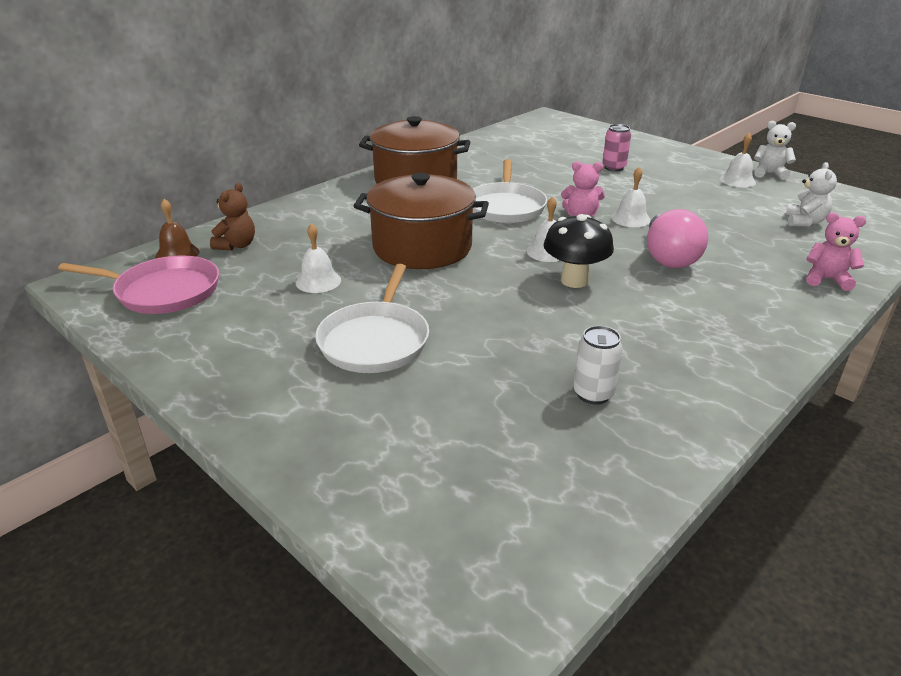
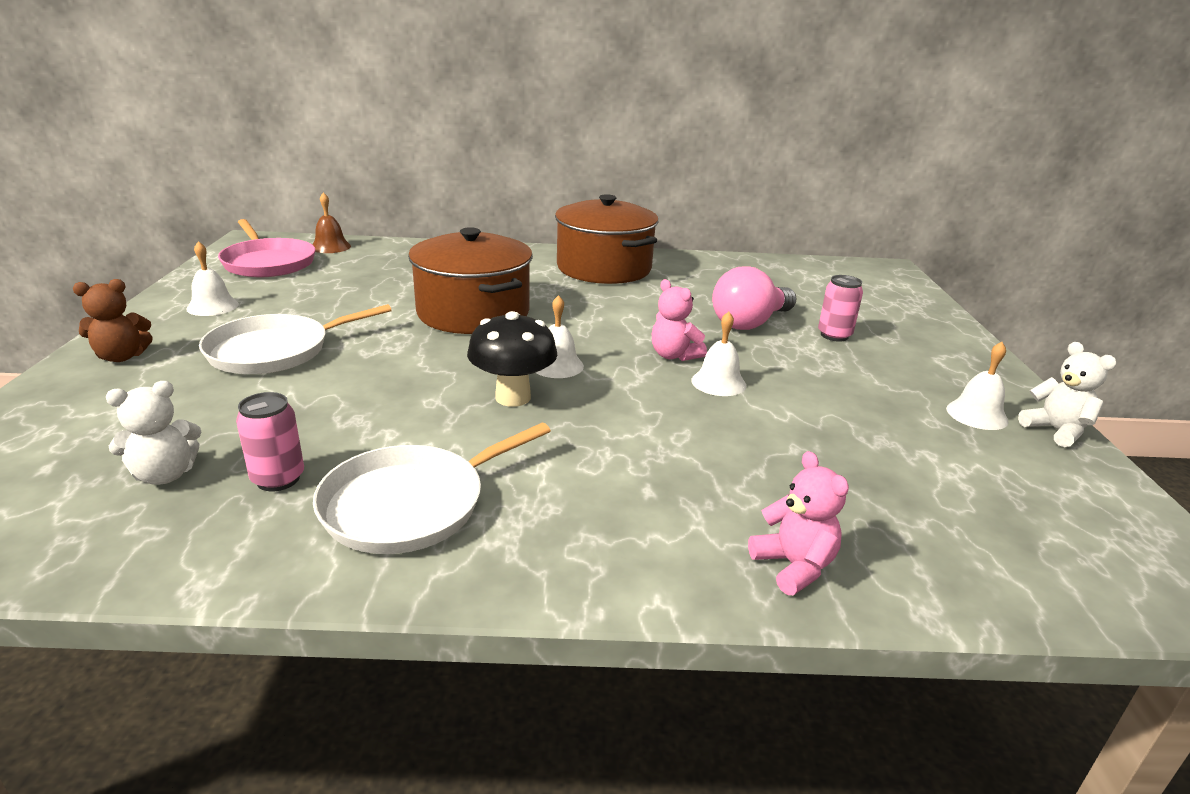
camera: 45 degrees right, 5 degrees down
brown teddy bear [210,183,255,250] -> brown teddy bear moved to [73,279,153,362]
white bell [296,223,341,293] -> white bell moved to [186,241,239,316]
white pan [473,159,547,223] -> white pan moved to [313,423,551,554]
white can [573,326,623,405] -> pink can [236,392,304,491]
pink light bulb [647,209,708,268] -> pink light bulb moved to [712,266,797,330]
white teddy bear [786,162,837,227] -> white teddy bear moved to [106,381,202,485]

